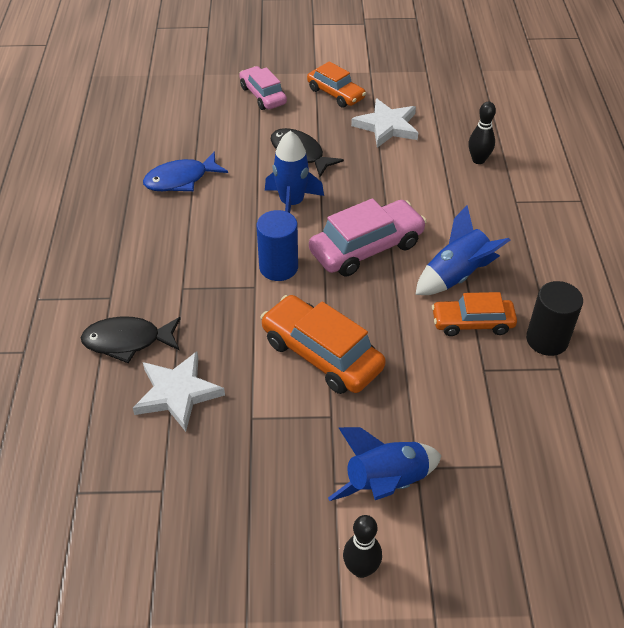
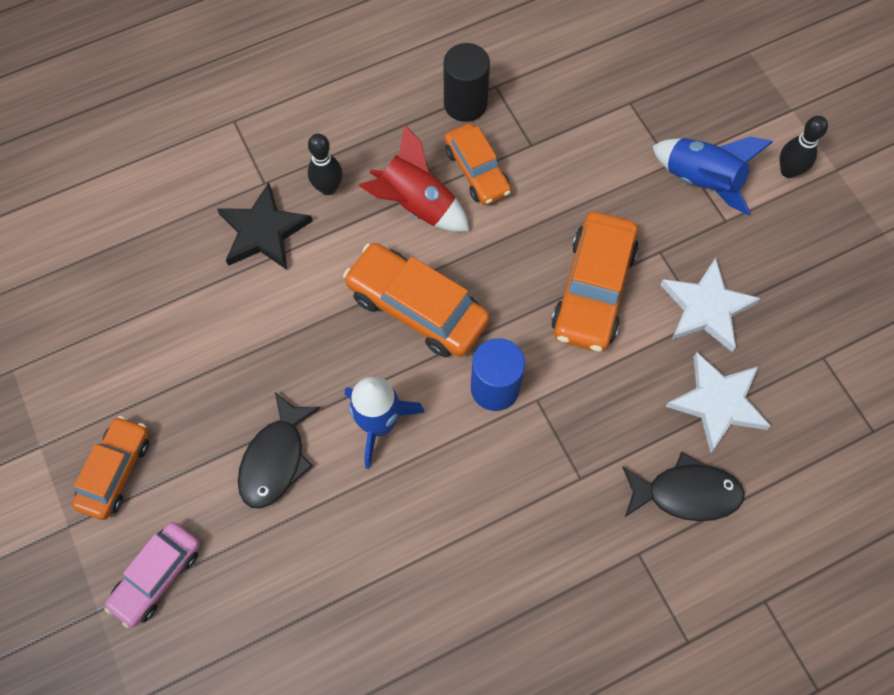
camera: 115 degrees left, 20 degrees up
black fish [81,316,181,363] -> black fish turned 60 degrees counterclockwise [622,452,745,521]
blue fish [143,151,228,191] -> none
pink car [309,198,427,277] -> orange car [343,243,490,357]
white star [351,98,418,148] -> white star moved to [660,258,761,352]
blue rocket [415,205,510,295] -> red rocket [359,124,470,232]
black bowling pin [468,101,496,164] -> black bowling pin moved to [308,134,343,195]
none -> black star [217,183,313,270]

